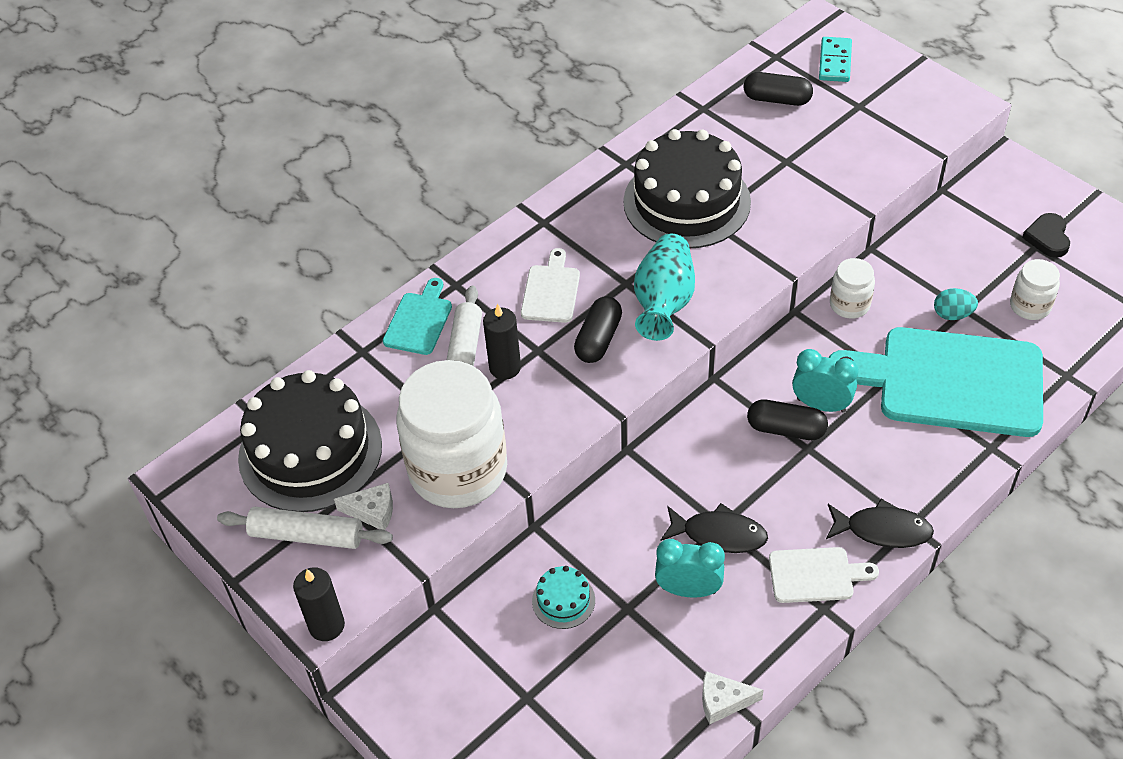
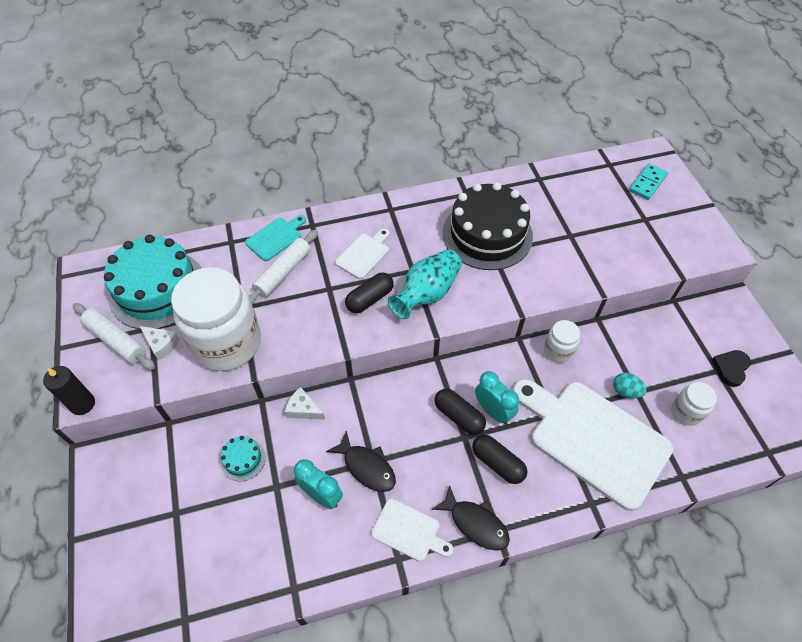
camera: 25 degrees right, 5 degrees up
black cake [238,370,382,512] -> turquoise cake [104,235,202,329]
black candle [483,304,521,380] -> none
white cheese [702,671,764,724] -> white cheese moved to [285,387,325,420]
black capsule [744,72,813,106] -> black capsule moved to [472,435,527,484]
turquoise cutting board [829,327,1043,437] -> white cutting board [512,379,673,511]

